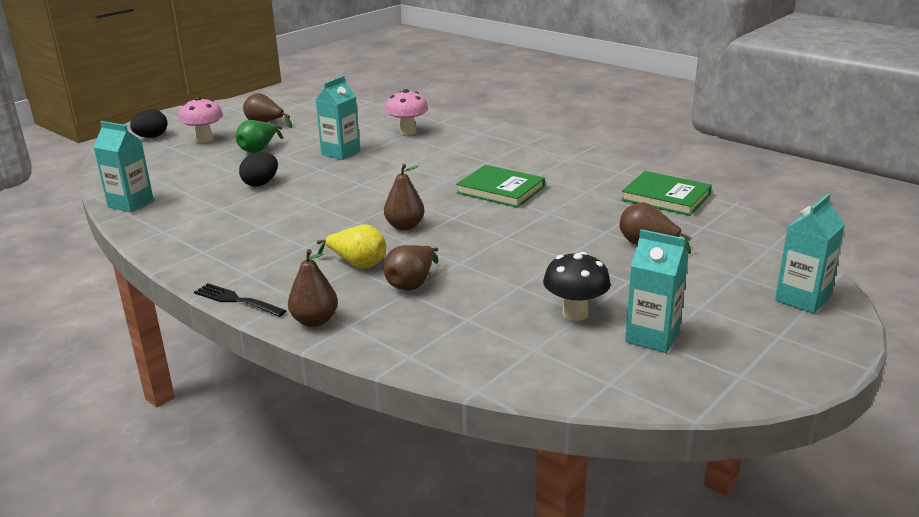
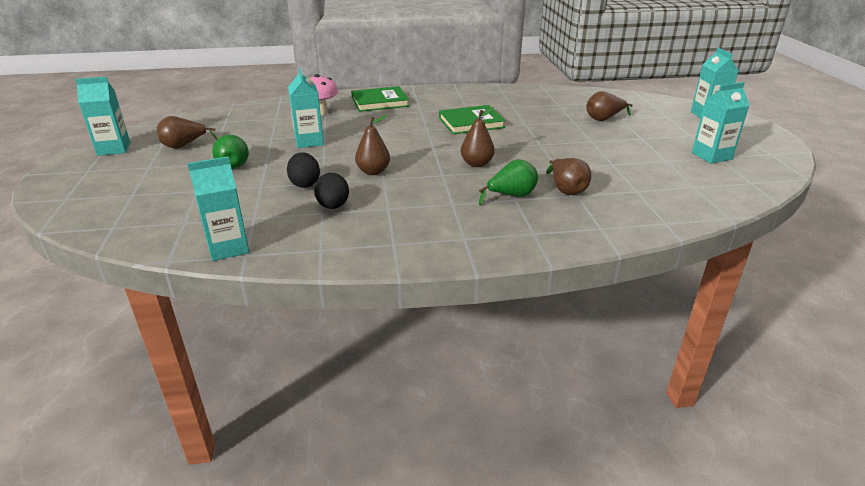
camera: 50 degrees left, 5 degrees up
black egg [130,109,168,138] -> black egg moved to [314,173,349,209]
pink mushroom [179,97,223,143] -> none
black fork [194,283,287,317] -> none
brown pear [288,249,338,327] -> brown pear moved to [355,115,390,175]
yellow pear [317,225,386,269] -> green pear [479,159,538,205]
black mushroom [543,252,611,321] -> none
green book [621,171,712,216] -> green book moved to [351,86,409,112]
none -> turquoise carton [75,77,130,156]

